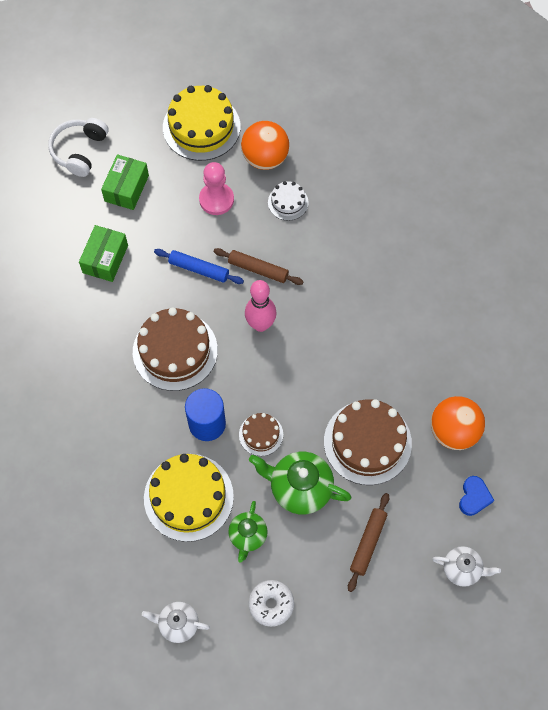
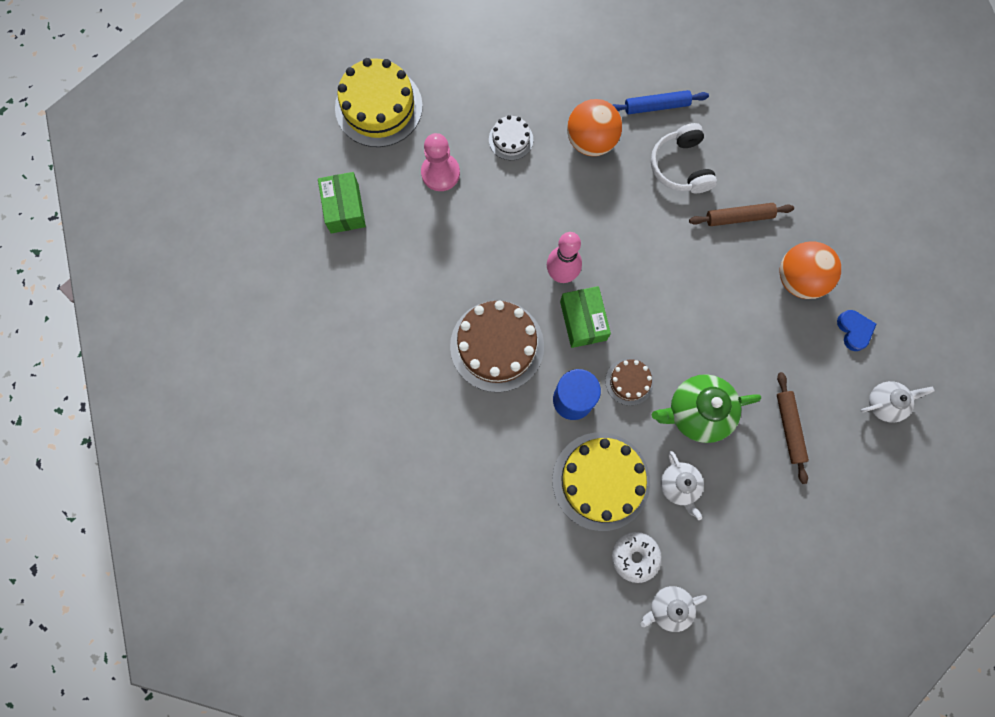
camera: 30 degrees left, 10 degrees up
white headphones [48,118,108,177] -> white headphones moved to [651,123,717,193]
green box [79,225,128,282] -> green box moved to [560,286,611,348]
blue rolling pin [154,249,244,284] -> blue rolling pin moved to [613,90,709,115]
brown rolling pin [214,248,304,285] -> brown rolling pin moved to [689,203,794,226]
green teapot [228,501,268,563] -> white teapot [661,451,704,520]
orange ball [241,121,289,170] -> orange ball moved to [567,99,622,156]
white donut [249,580,294,627] -> white donut moved to [612,532,662,583]
brown cake [324,399,412,485] -> none

